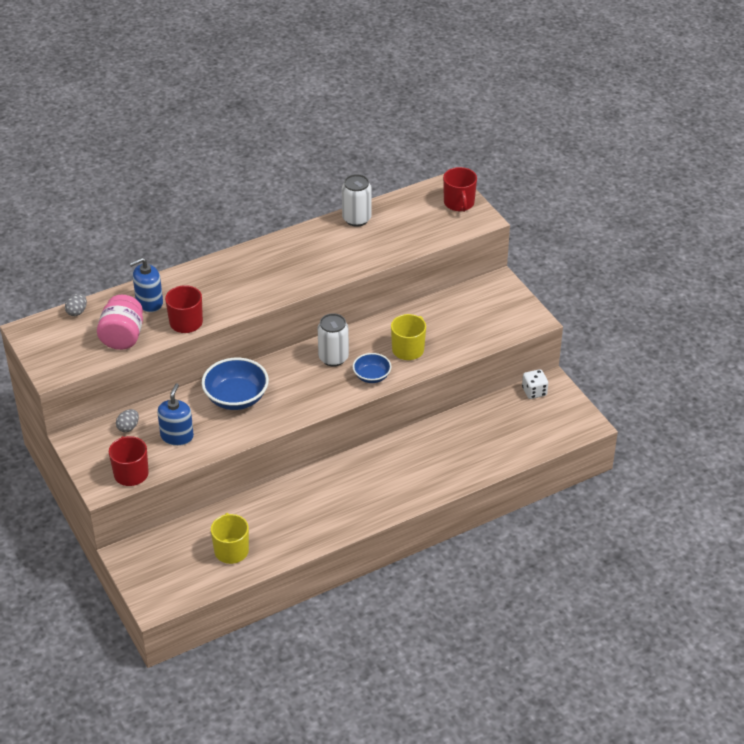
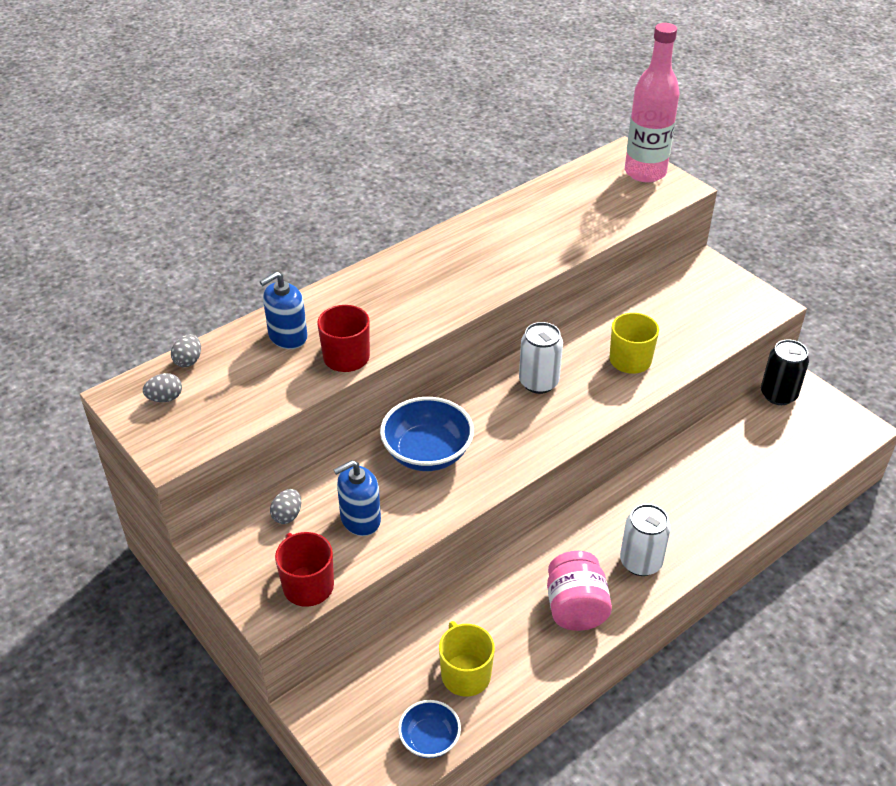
camera: 10 degrees left, 0 degrees up
pink jar [97,295,143,350] -> pink jar moved to [547,551,612,631]
blue soap dispenser [157,384,194,446] -> blue soap dispenser turned 120 degrees counterclockwise [334,460,381,536]
white can [342,174,372,227] -> white can moved to [620,504,671,576]
blue bowl [353,353,392,383] -> blue bowl moved to [398,700,461,758]
red mug [443,167,477,212] -> pink bottle [625,23,679,182]
white dice [522,369,548,399] -> black can [761,339,809,405]
none -> grey egg [143,373,182,402]

